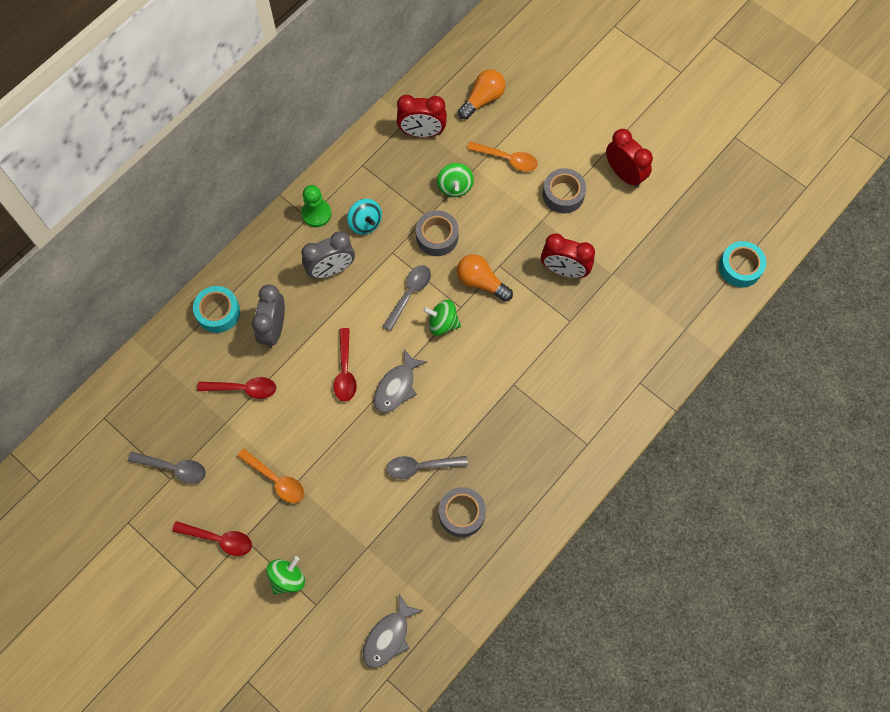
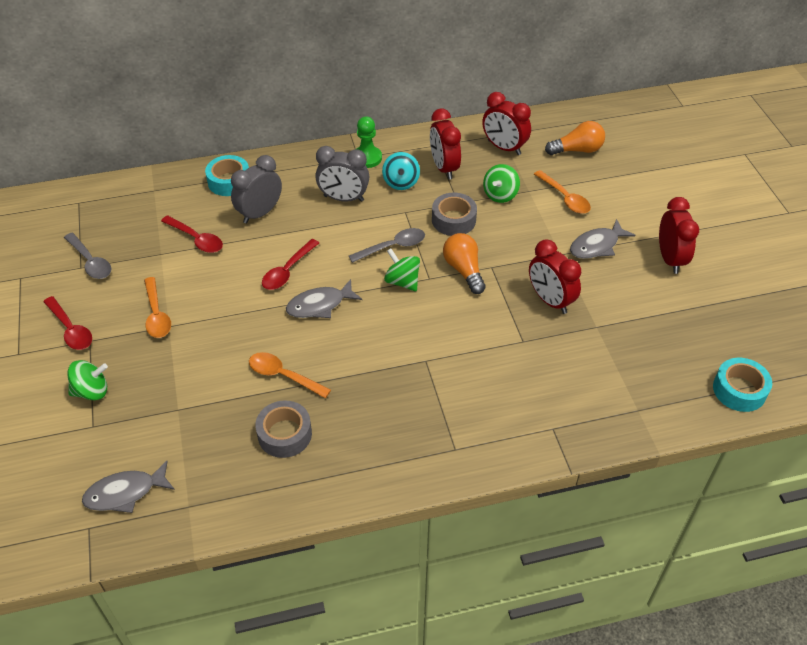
camera: 35 degrees right, 20 degrees down
grey spoon [386,456,468,479] -> orange spoon [249,352,331,398]
grey tape [543,168,586,213] -> grey fish [570,219,635,259]
none -> red clock [430,109,461,180]

